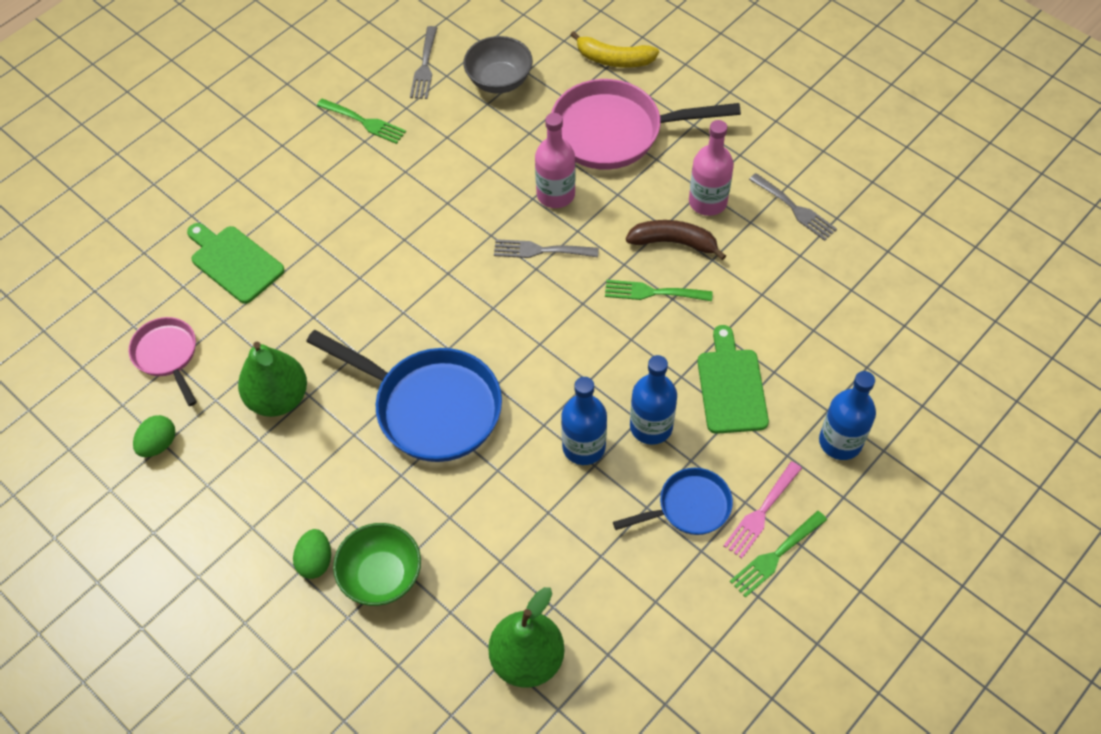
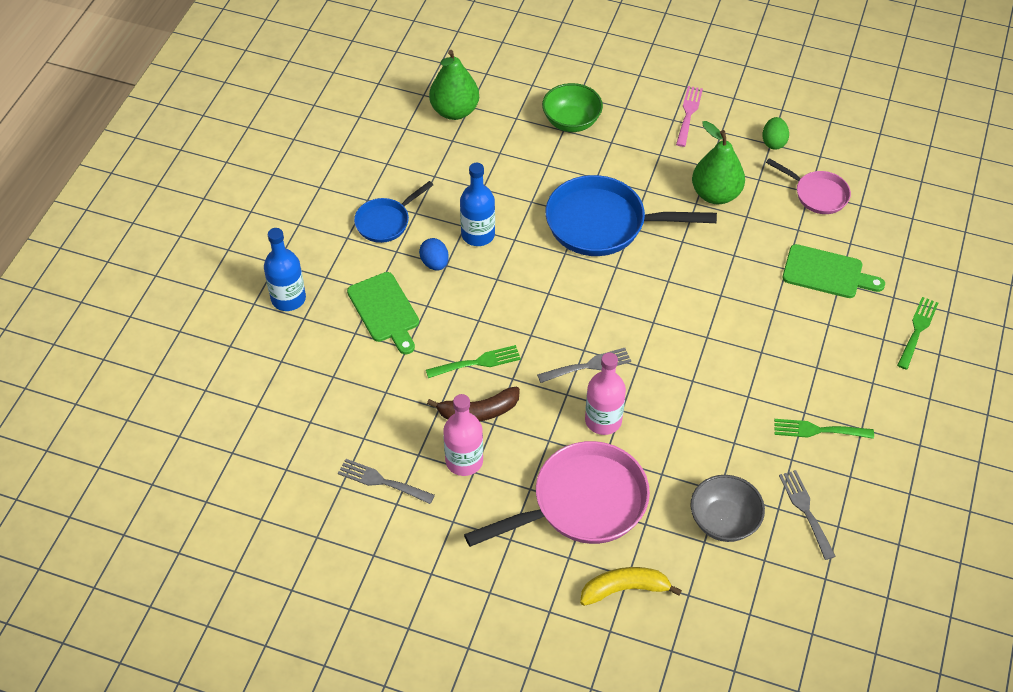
camera: 155 degrees right, 5 degrees down
green egg [293,529,331,579] -> none
blue bottle [630,355,677,445] -> blue egg [419,238,449,270]
pink fork [724,461,802,558] -> pink fork moved to [676,86,703,147]
green fork [730,511,827,598] -> green fork moved to [897,297,938,370]

